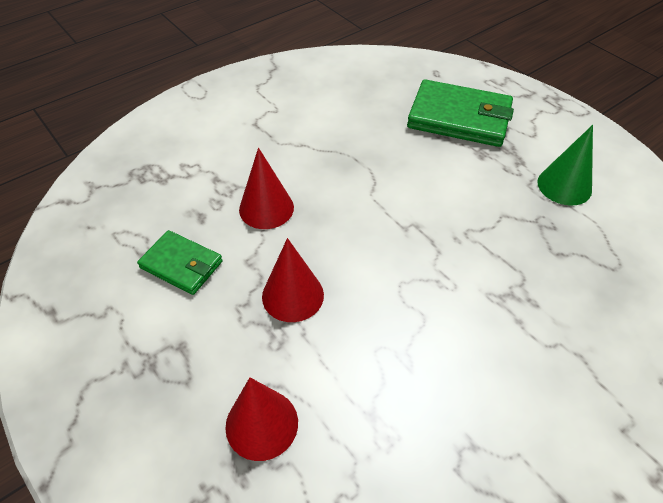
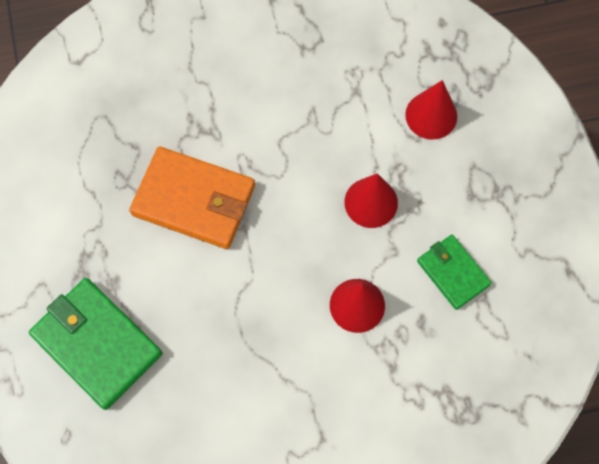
camera: 155 degrees left, 20 degrees up
green cone [537,125,593,206] -> none
none -> orange wallet [129,146,255,249]

